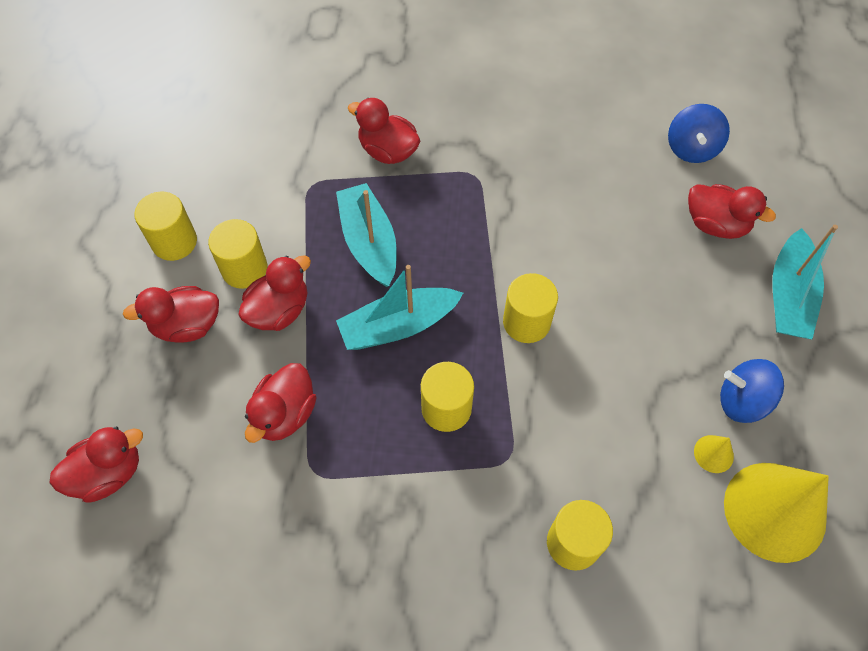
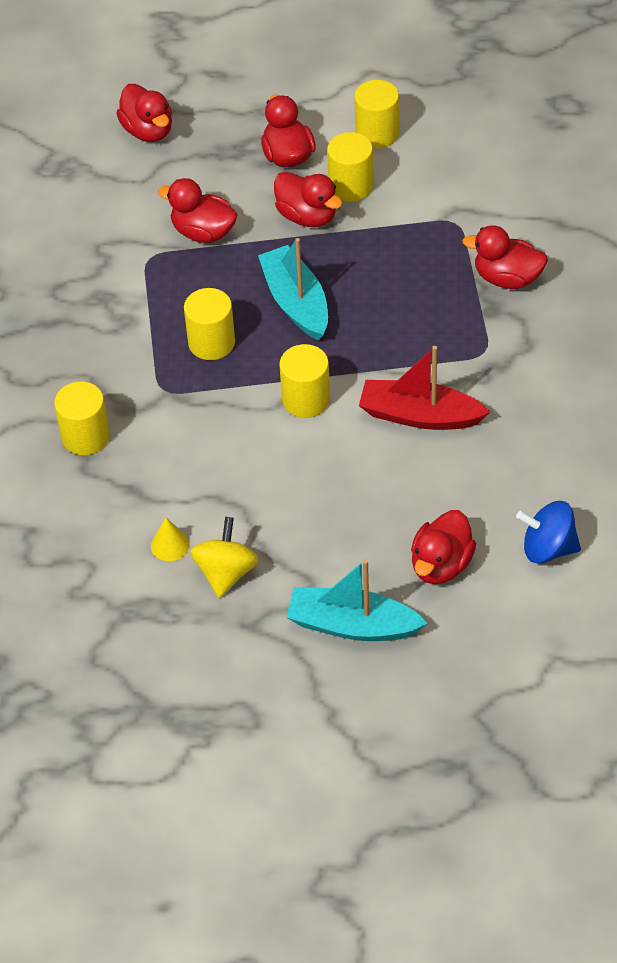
camera: 90 degrees right, 10 degrees down
turquoise boat [336,183,397,287] -> none
red duck [348,98,420,164] -> red duck turned 105 degrees counterclockwise [462,225,548,289]
blue spinning top [720,359,784,423] -> yellow spinning top [190,517,259,598]
yellow cone [724,463,829,563] -> none
none -> red boat [359,346,490,430]

